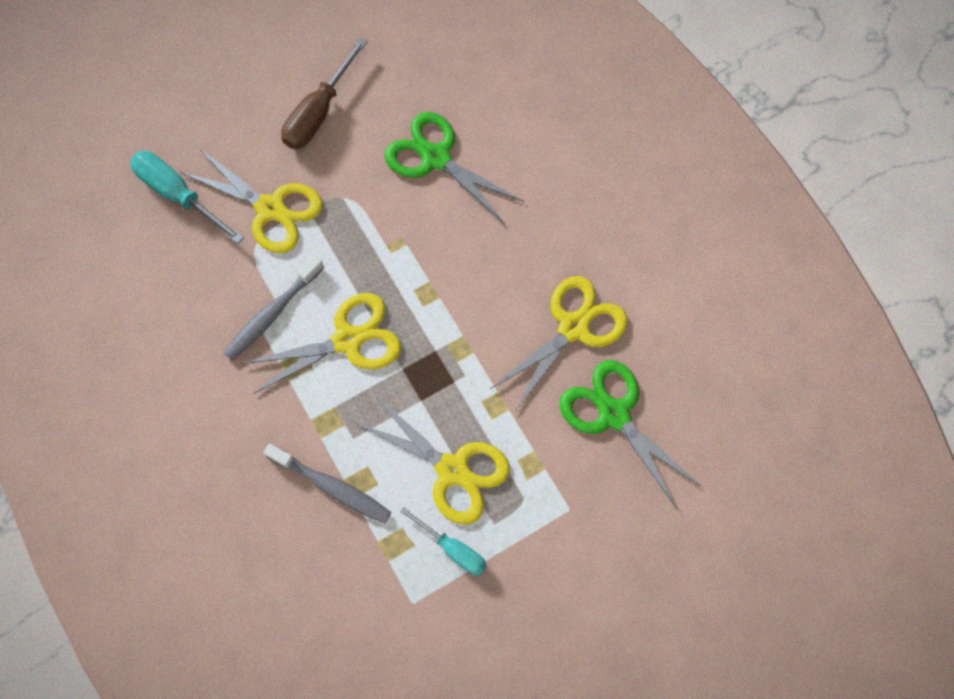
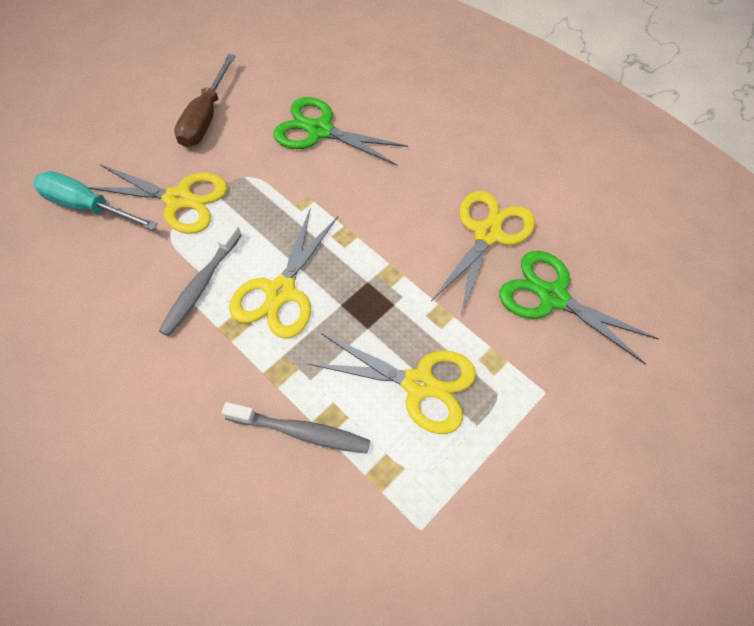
camera: 15 degrees left, 10 degrees down
yellow scissors [242,293,402,394] -> yellow scissors turned 150 degrees clockwise [229,208,338,338]
turquoise screwdriver [400,507,487,575] -> none

